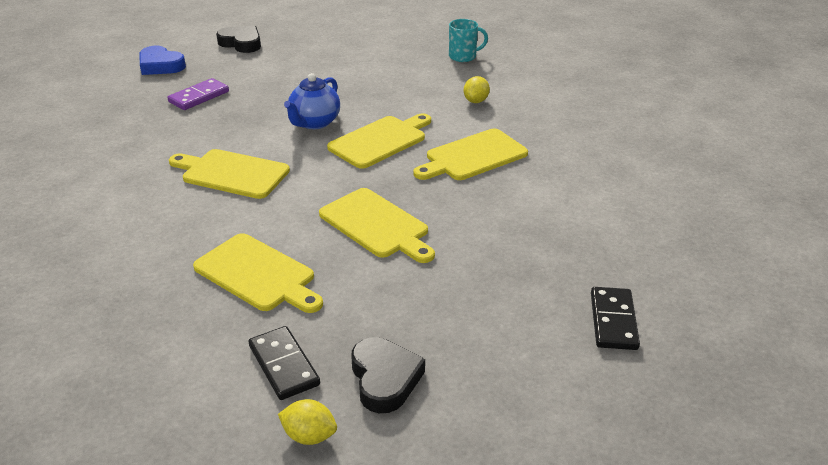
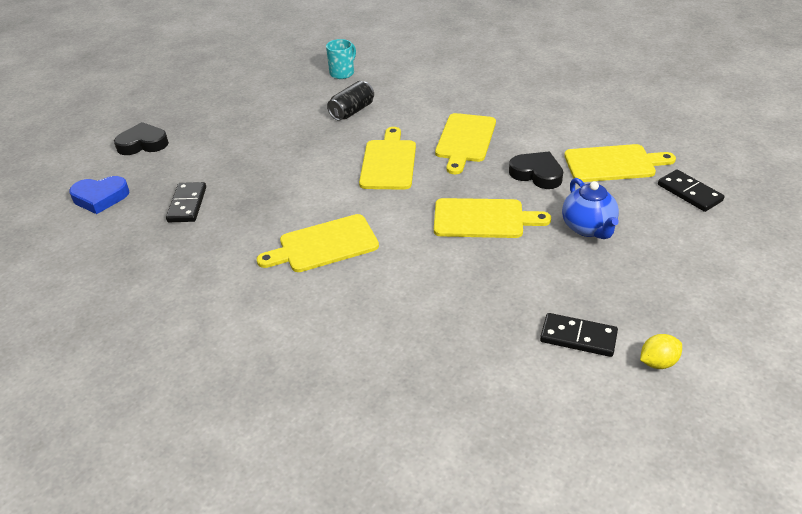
camera: 40 degrees left, 5 degrees up
purple domino [168,78,229,110] -> black domino [166,182,206,222]
yellow cutting board [193,233,323,313] -> yellow cutting board moved to [564,144,676,182]
blue teapot [284,73,340,129] -> blue teapot moved to [562,178,619,239]
black heart [351,337,425,413] -> black heart moved to [509,152,563,189]
yellow lemon [464,76,490,103] -> none
none -> black can [327,81,374,121]

